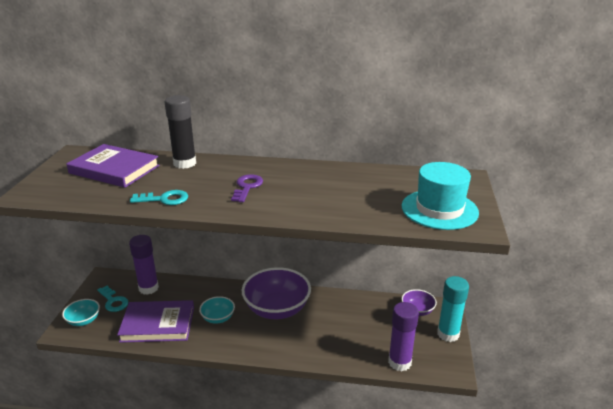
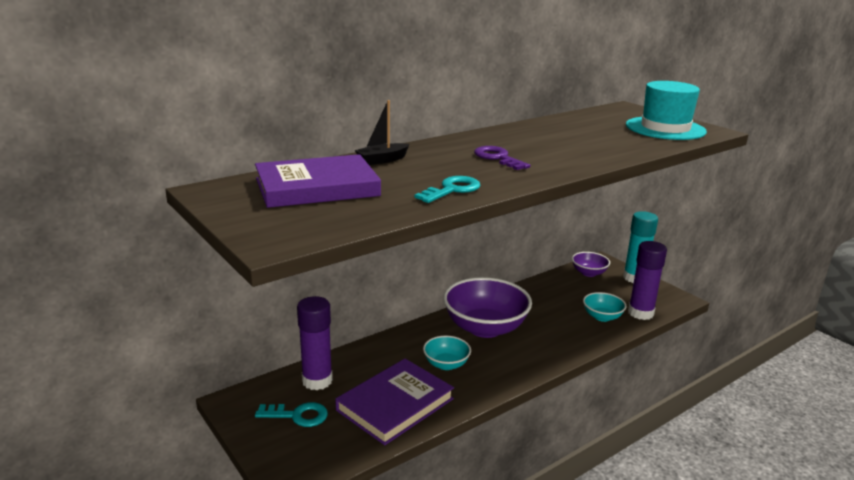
camera: 45 degrees left, 5 degrees down
turquoise bowl [62,299,100,326] -> turquoise bowl moved to [583,292,626,322]
black glue stick [165,95,196,169] -> black boat [355,100,410,165]

